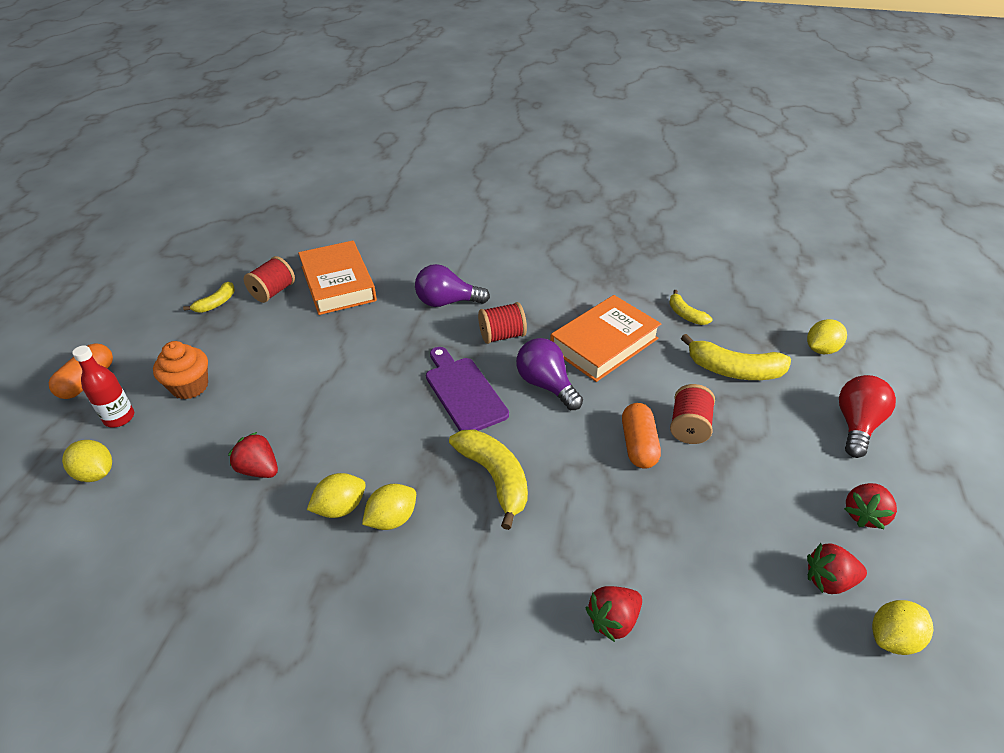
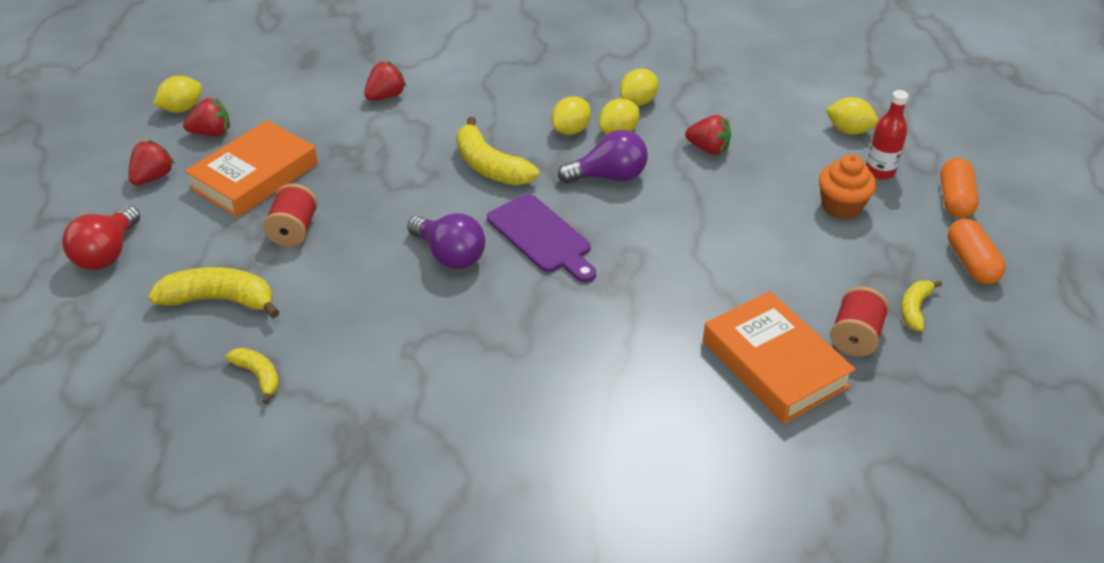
camera: 170 degrees right, 0 degrees up
purple light bulb [415,264,490,307] -> purple light bulb moved to [558,130,648,183]
red spool [478,302,527,344] -> none
orange book [550,295,661,382] -> orange book moved to [185,120,318,218]
orange capsule [622,403,661,469] -> orange capsule moved to [948,219,1006,284]
yellow lemon [807,319,847,354] -> yellow lemon moved to [620,69,658,106]

